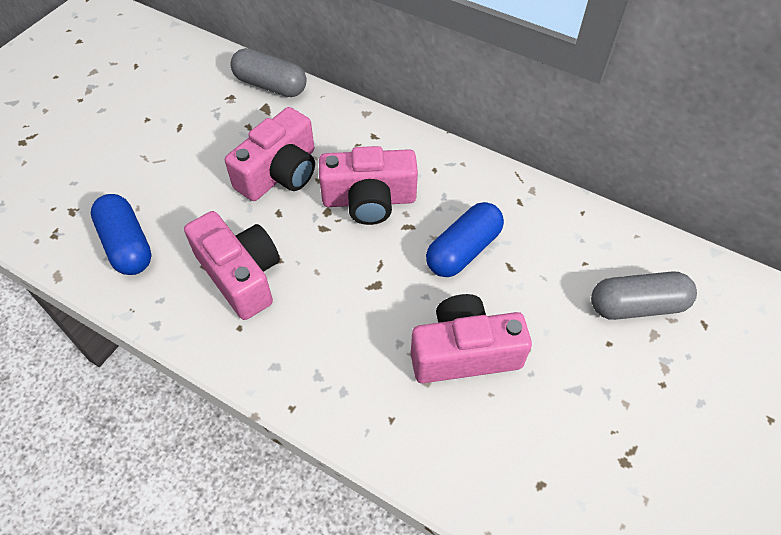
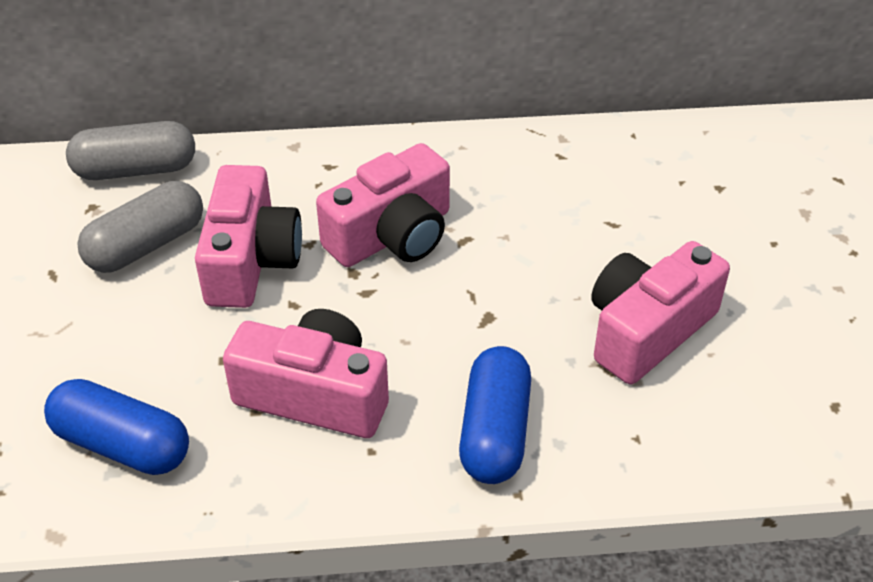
camera: 35 degrees left, 10 degrees down
blue capsule [426,202,504,277] -> blue capsule moved to [459,346,531,484]
grey capsule [591,271,697,320] -> grey capsule moved to [78,181,203,273]

